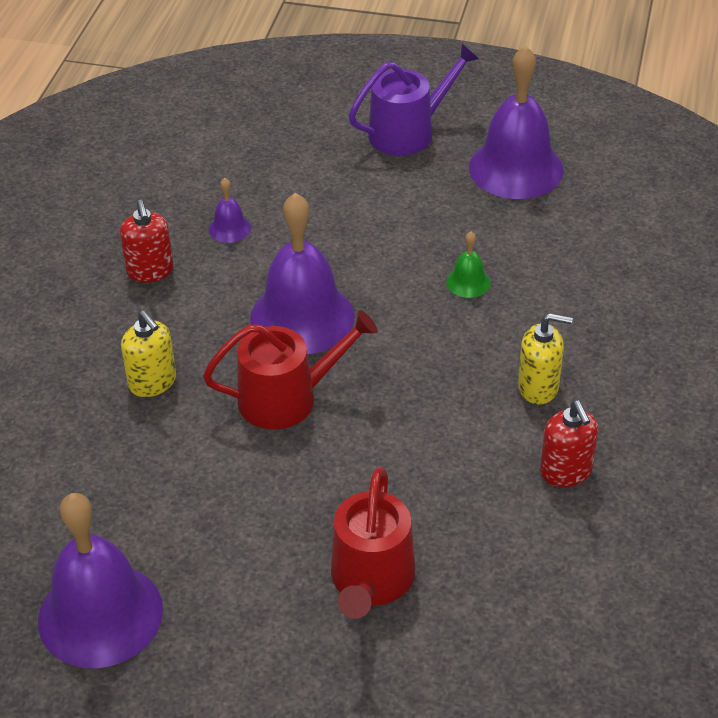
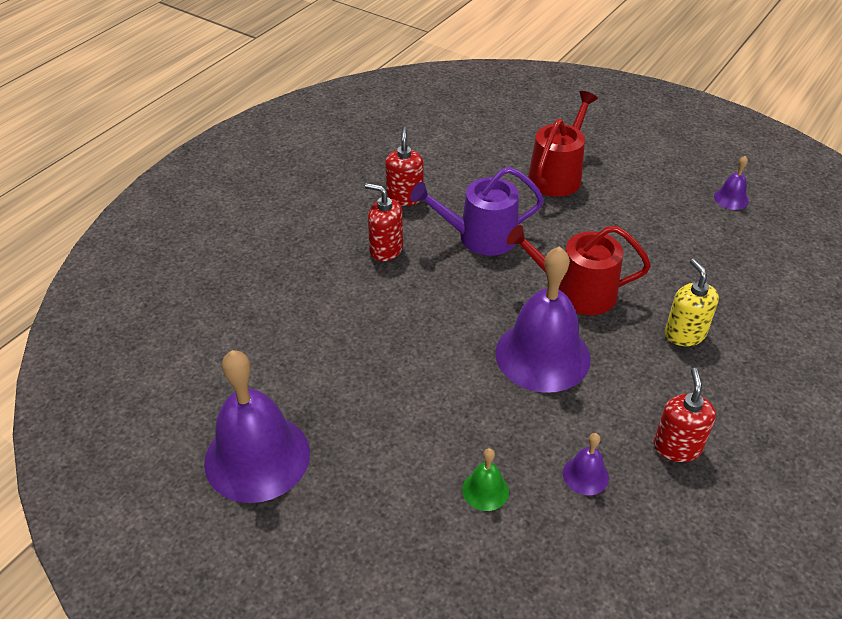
camera: 160 degrees left, 0 degrees up
purple bell [38,493,163,668] -> purple bell [714,156,749,210], size x0.43
purple watering can [349,44,479,156] -> purple watering can moved to [411,167,544,256]
green bell [446,232,490,298] -> green bell moved to [462,448,509,511]
yellow soap dispenser [518,313,573,404] -> red soap dispenser [365,183,403,261]

